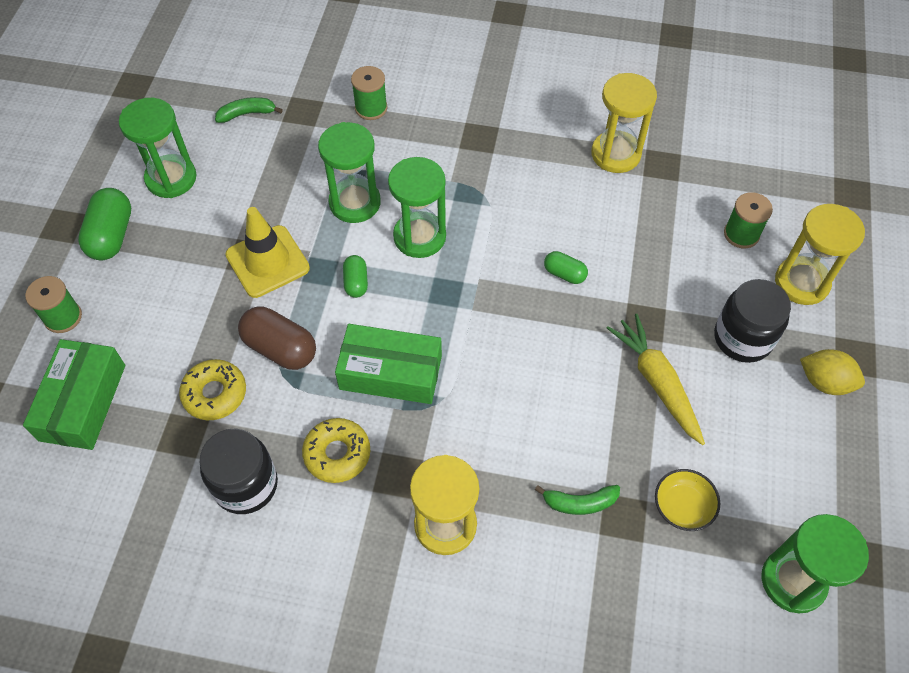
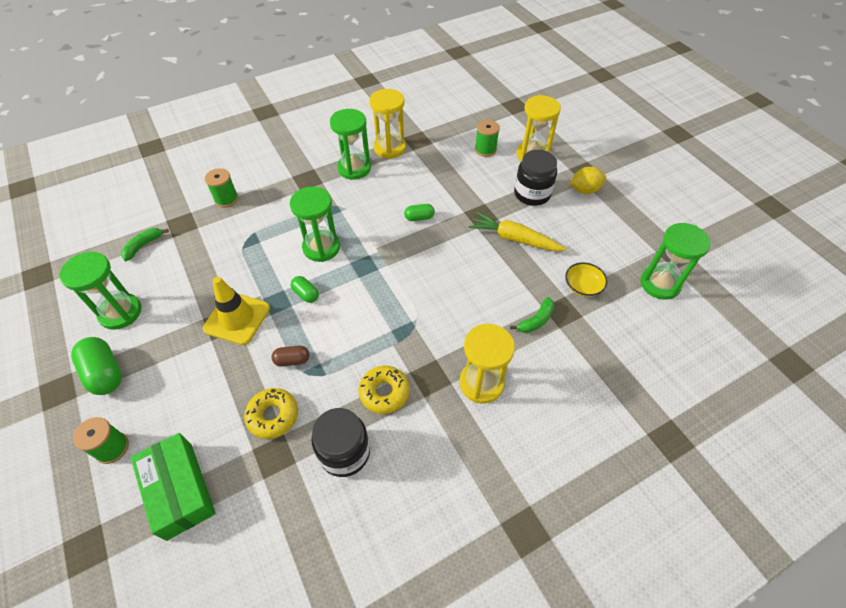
camera: 40 degrees left, 5 degrees down
brown capsule [238,307,316,370] -> brown capsule [272,345,309,367], size x0.57
green hourglass [318,122,381,223] -> green hourglass moved to [330,109,371,180]
green box [335,324,442,404] -> none

